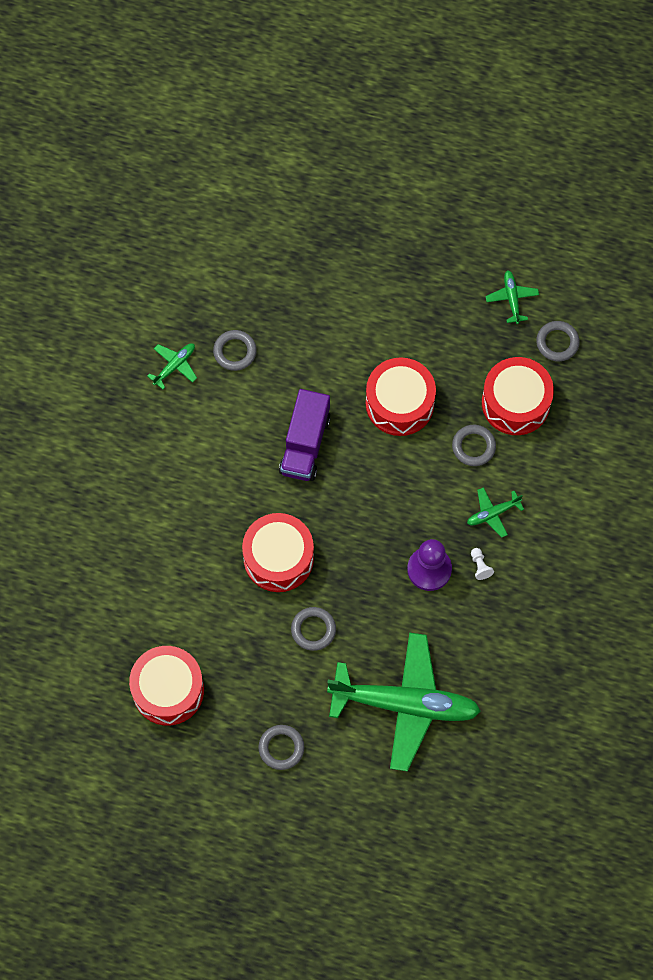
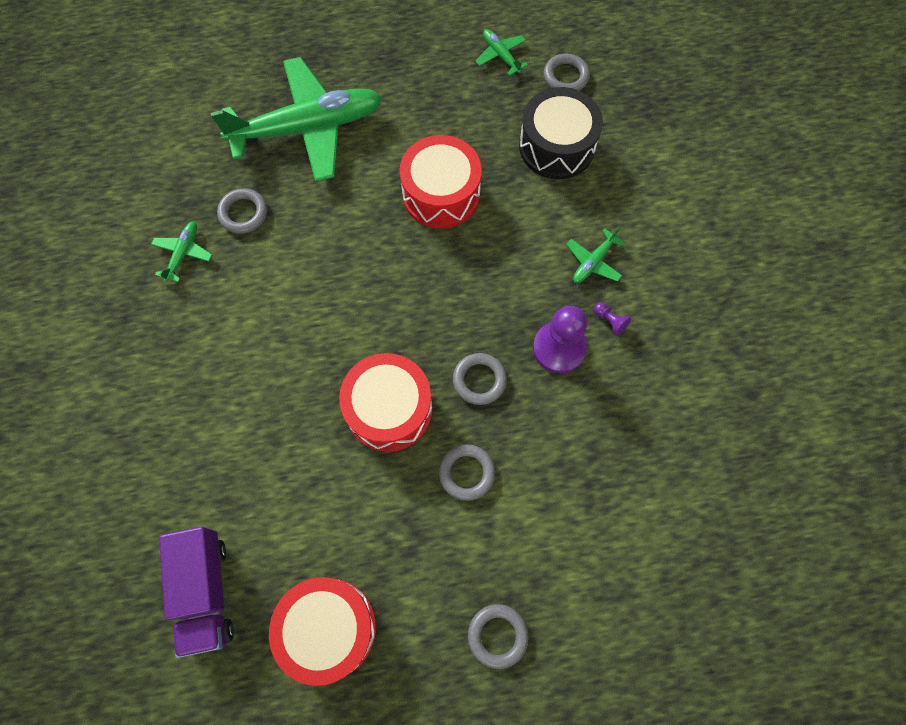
camera: 25 degrees left, 0 degrees up
purple truck [279,389,331,481] -> purple truck moved to [159,527,234,658]
green plane [327,632,481,771] -> green plane moved to [211,57,382,182]
grey ring [452,425,496,466] -> grey ring moved to [453,353,507,405]
white pawn [471,548,494,580] -> purple pawn [594,302,631,336]
red drum [482,357,554,435] -> black drum [519,87,603,179]

